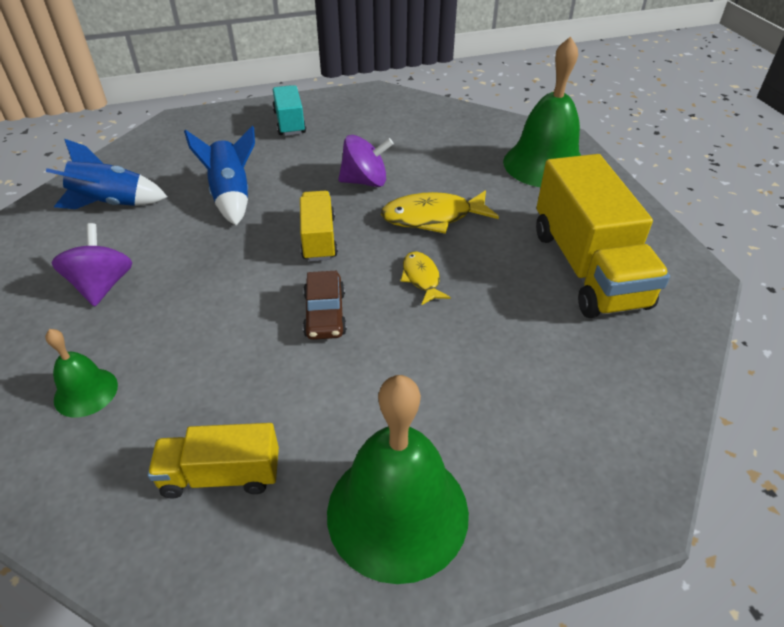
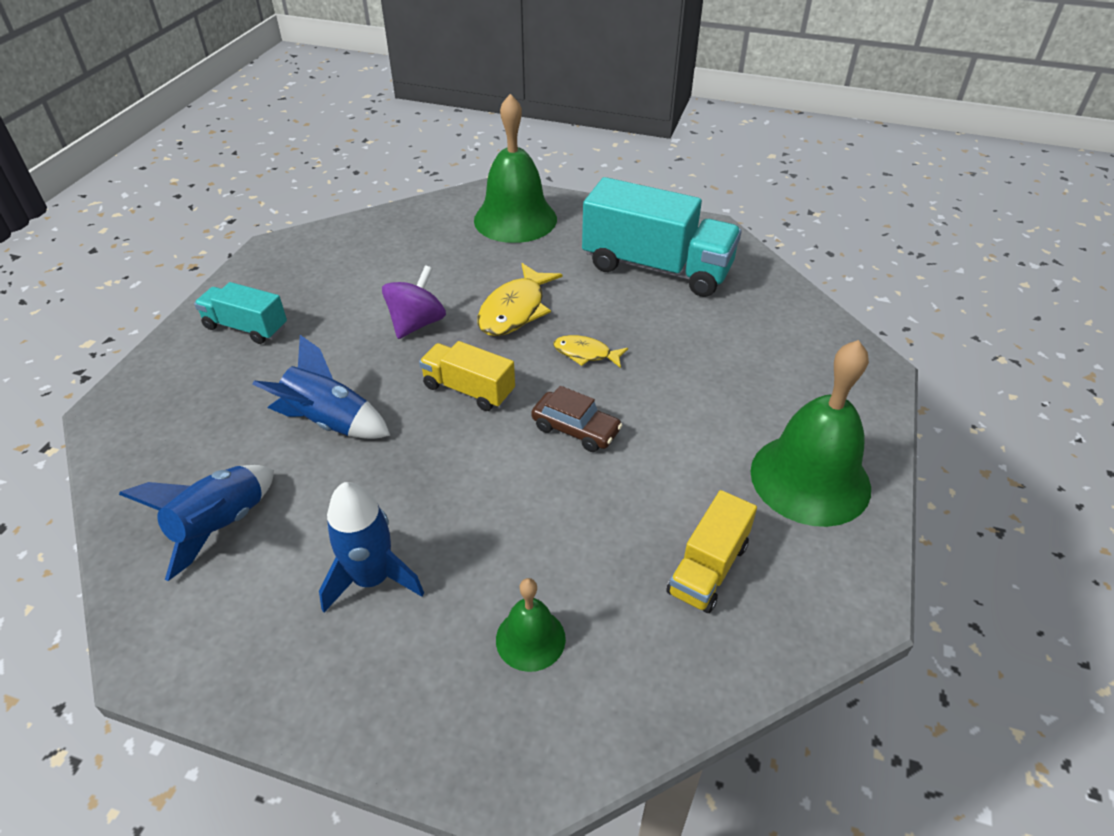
camera: 55 degrees left, 0 degrees up
purple spinning top [51,223,132,307] -> blue rocket [319,482,424,612]
yellow truck [536,154,670,318] -> turquoise truck [582,177,742,297]

